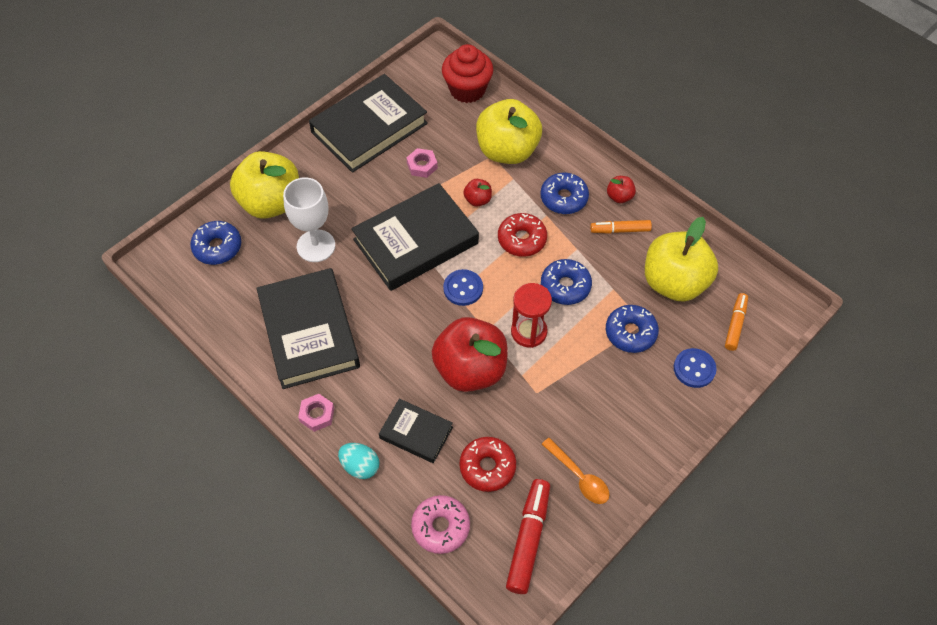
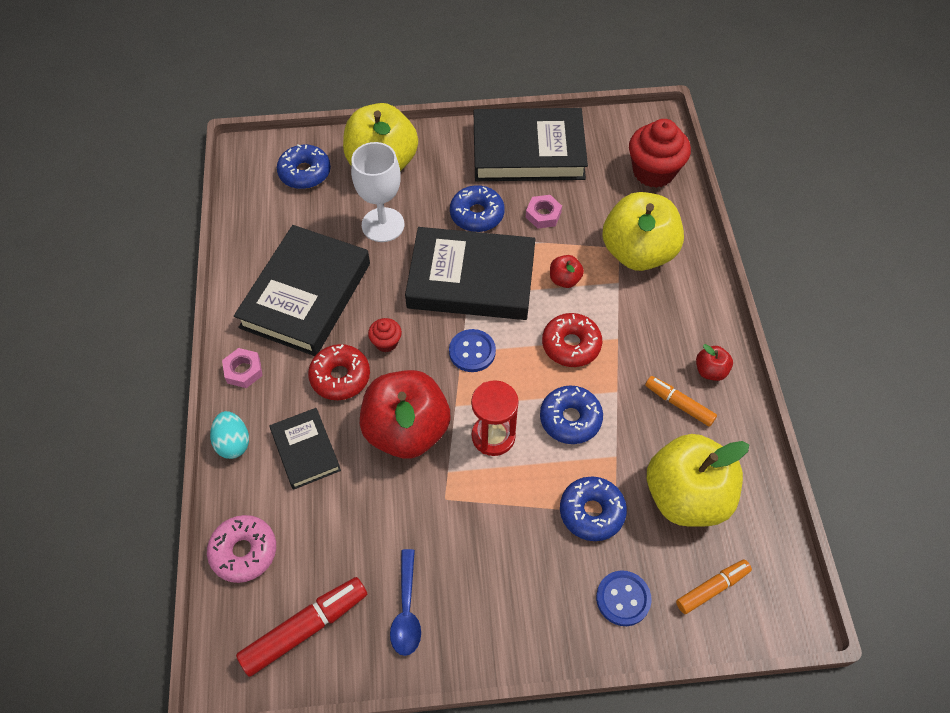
camera: 40 degrees right, 0 degrees up
red donut [459,437,516,492] -> red donut moved to [308,344,370,400]
blue donut [541,173,589,214] -> blue donut moved to [450,185,505,232]
orange spoon [542,438,610,504] -> blue spoon [390,549,421,656]
none -> red cupcake [368,318,402,352]

